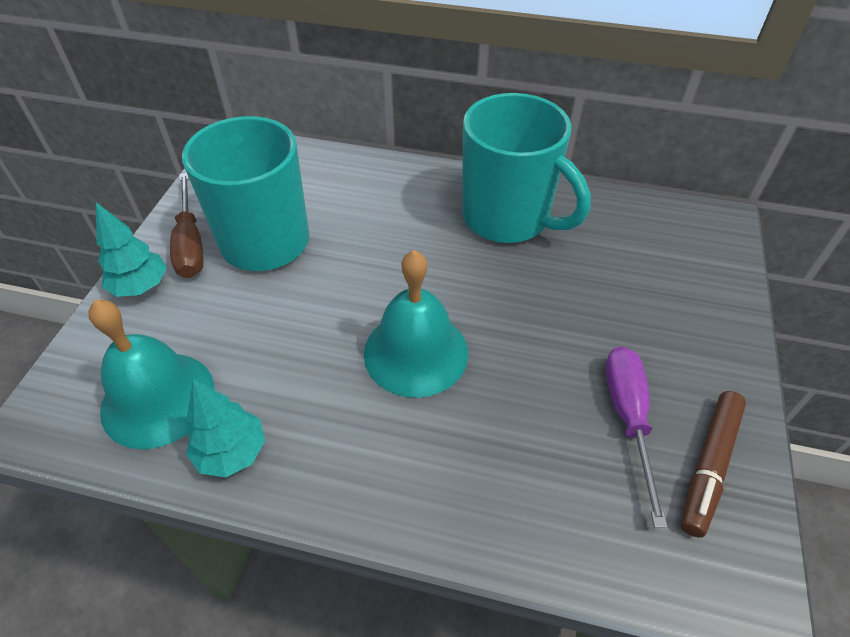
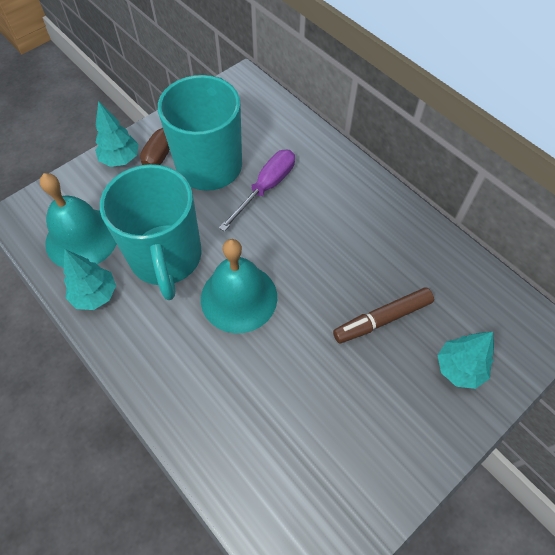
camera: 35 degrees right, 10 degrees up
turquoise mug [462,93,591,243] -> turquoise mug moved to [100,164,202,300]
purple screwdriver [605,346,668,528] -> purple screwdriver moved to [219,150,295,232]
brown marker [681,391,746,537] -> brown marker moved to [333,288,434,343]
none -> turquoise tree [437,332,494,389]

